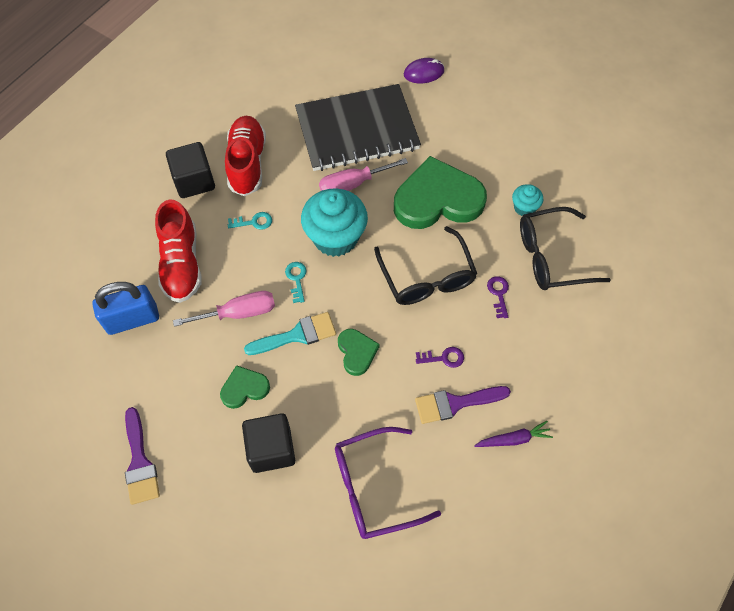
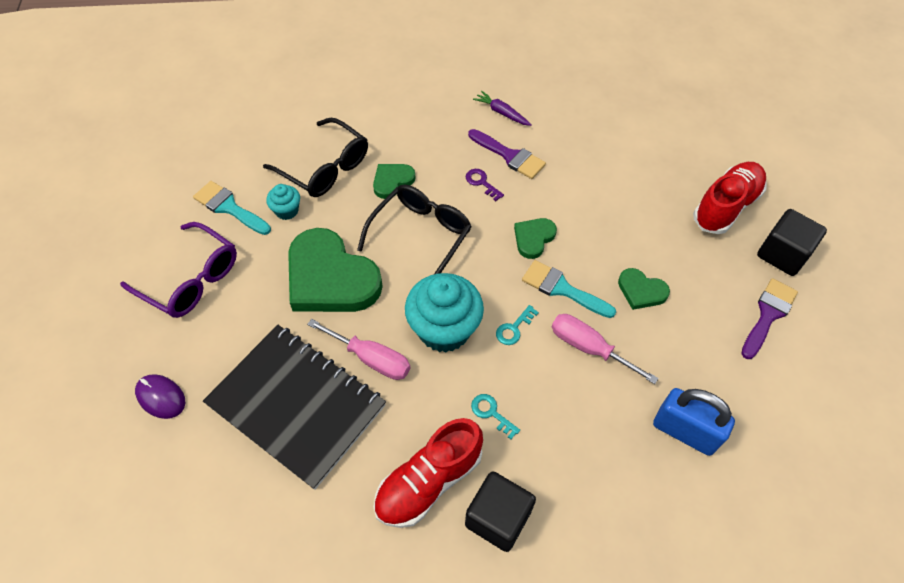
camera: 130 degrees left, 5 degrees down
red shoe [155,199,202,303] -> red shoe moved to [693,162,767,234]
black cube [242,413,295,473] -> black cube moved to [757,209,827,276]
purple glasses [335,427,441,539] -> purple glasses moved to [120,222,237,318]
purple key [487,276,509,318] -> green heart [373,164,416,199]
none -> turquoise brush [193,181,271,235]

